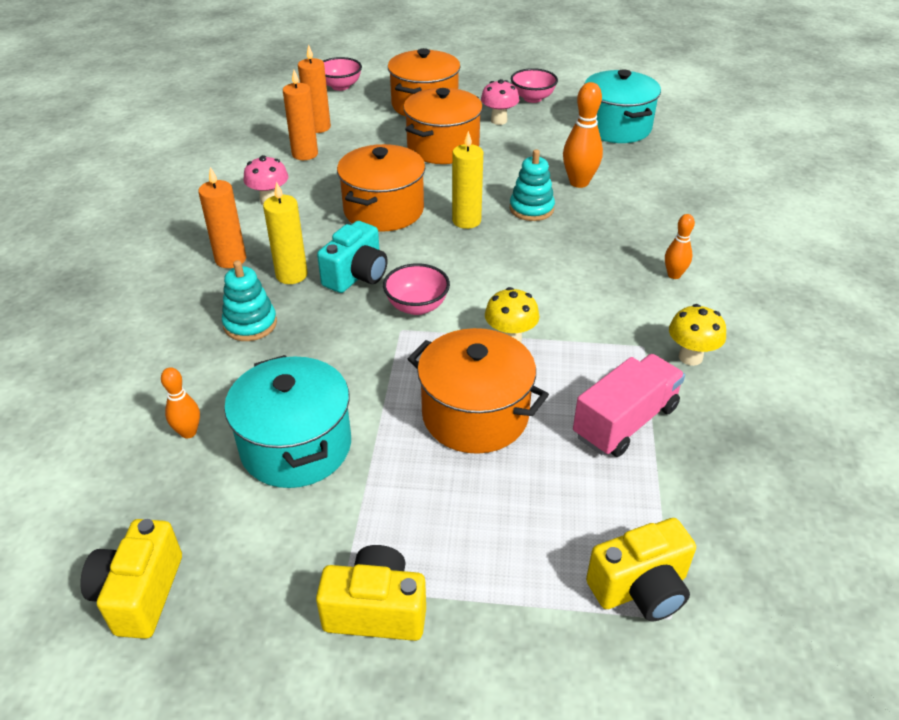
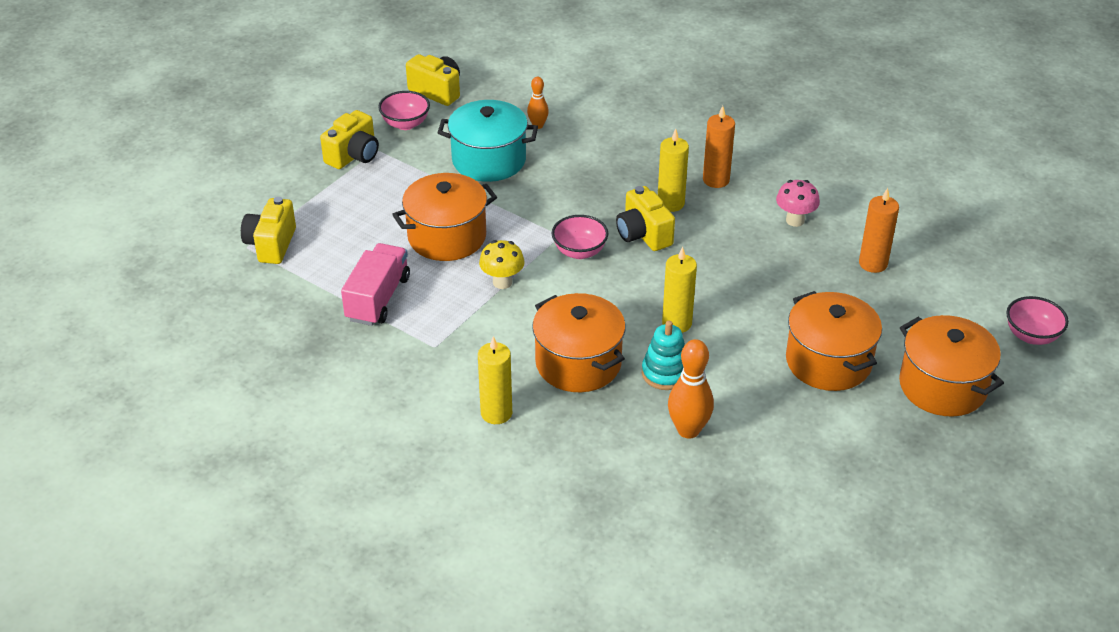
camera: 120 degrees right, 0 degrees up
turquoise stacking toy [222,260,277,341] -> none
orange candle [298,45,331,133] -> none
turquoise camera [317,221,388,293] -> yellow camera [616,186,675,251]
orange pot [337,144,425,232] -> orange pot moved to [532,293,626,392]
pink mushroom [481,79,519,125] -> none
pink bowl [511,68,558,103] -> pink bowl moved to [378,91,430,130]
pink truck [573,354,685,457] -> pink truck turned 150 degrees counterclockwise [341,243,410,326]
turquoise pot [584,69,661,143] -> none
orange bowling pin [665,214,695,279] -> yellow candle [478,336,512,424]
yellow mushroom [669,304,726,366] -> none

